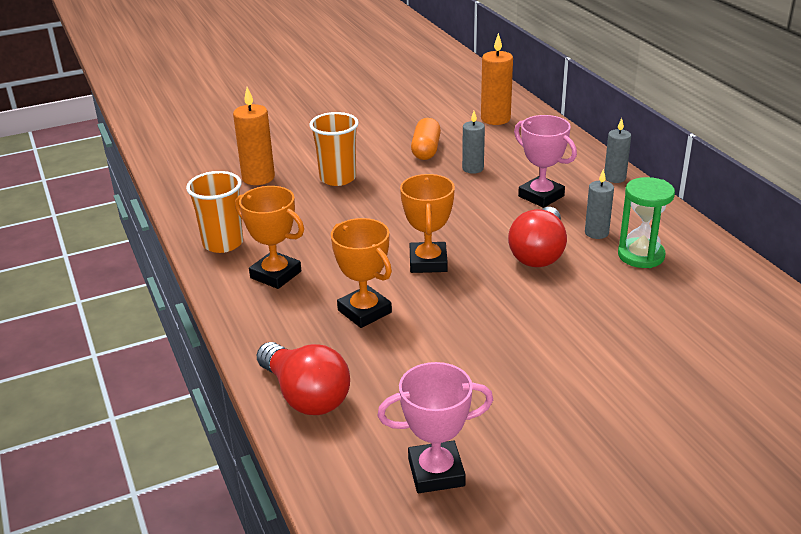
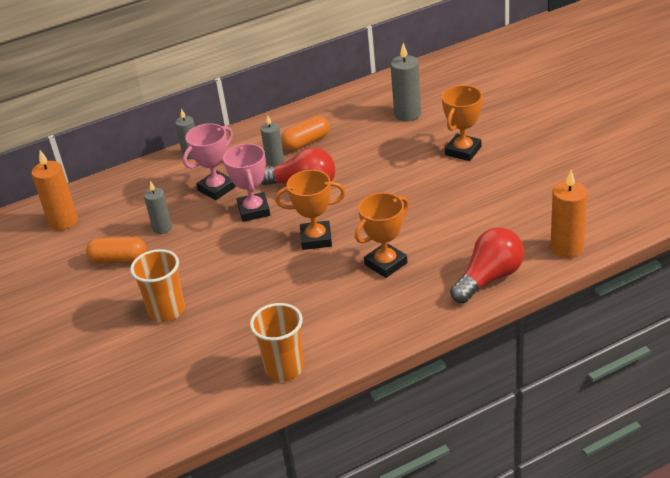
camera: 90 degrees left, 5 degrees up
orange candle [233,87,275,185] -> orange candle moved to [550,170,587,258]
orange trophy [235,186,304,289] -> orange trophy moved to [442,85,482,161]
pink trophy [378,362,493,493] -> pink trophy moved to [223,144,270,222]
green hourglass [618,177,675,268] -> orange capsule [281,116,330,151]
none -> grey candle [390,43,421,121]

